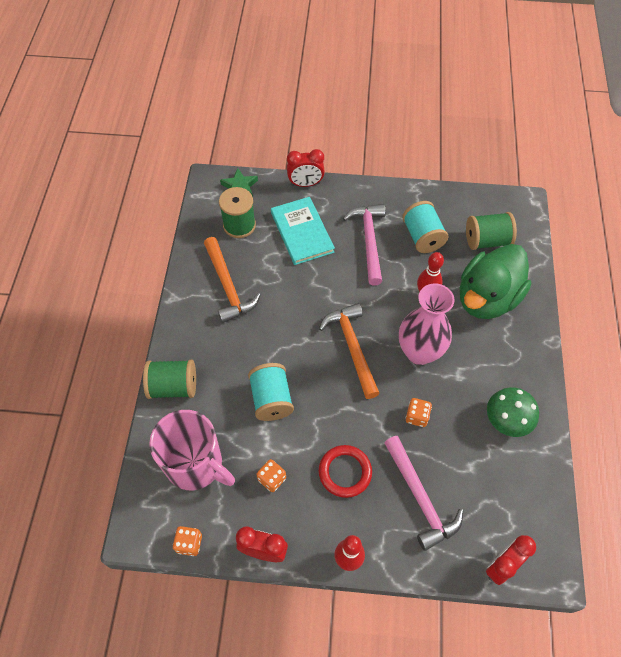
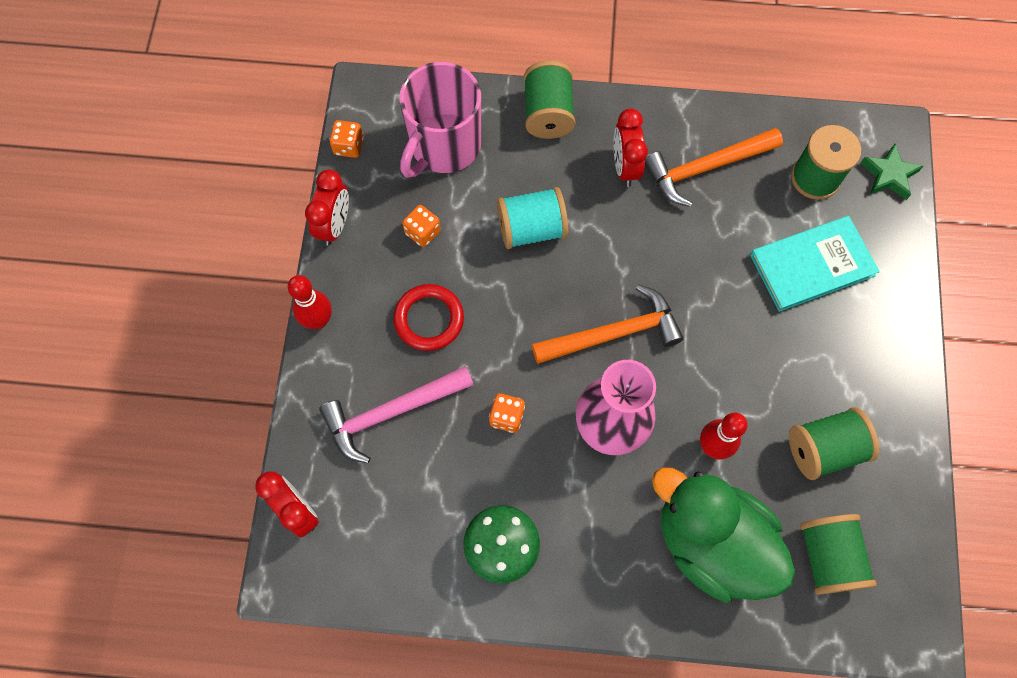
camera: 90 degrees right, 10 degrees up
red clock [287,149,325,187] -> red clock moved to [614,108,648,187]
pink hammer [343,204,386,285] -> none
turquoise spool [402,201,448,253] -> green spool [789,407,879,480]

